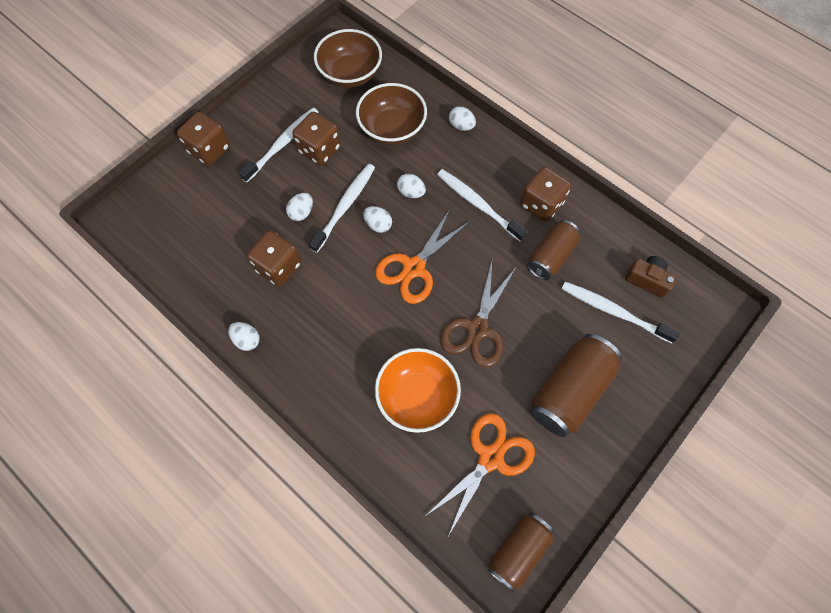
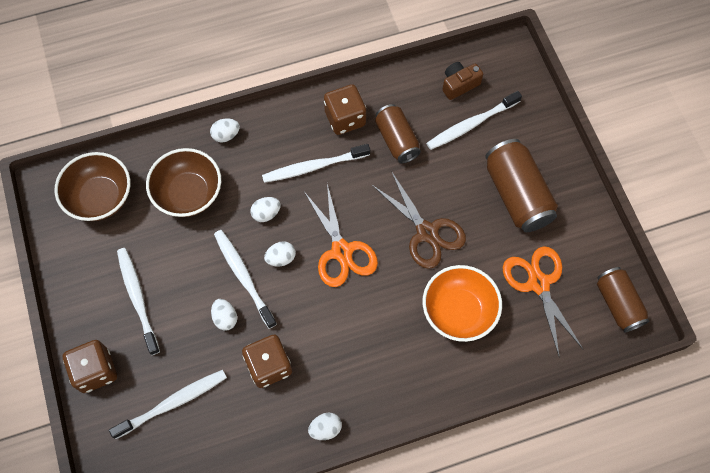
camera: 60 degrees left, 0 degrees up
brown dice [292,112,341,166] -> none
none -> white toothbrush [109,370,227,439]

